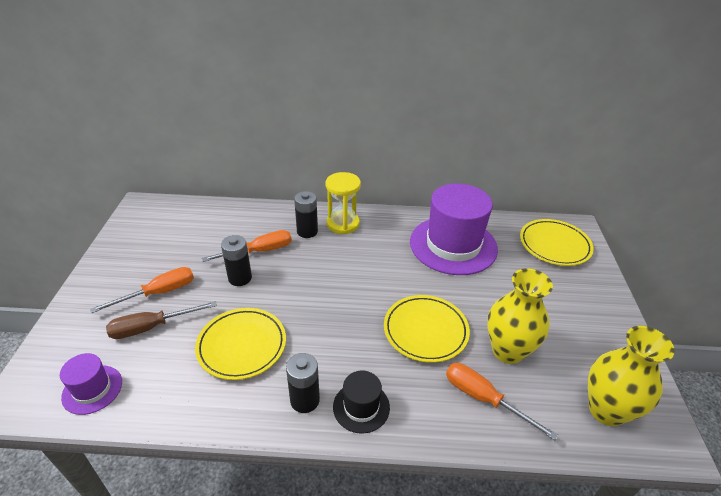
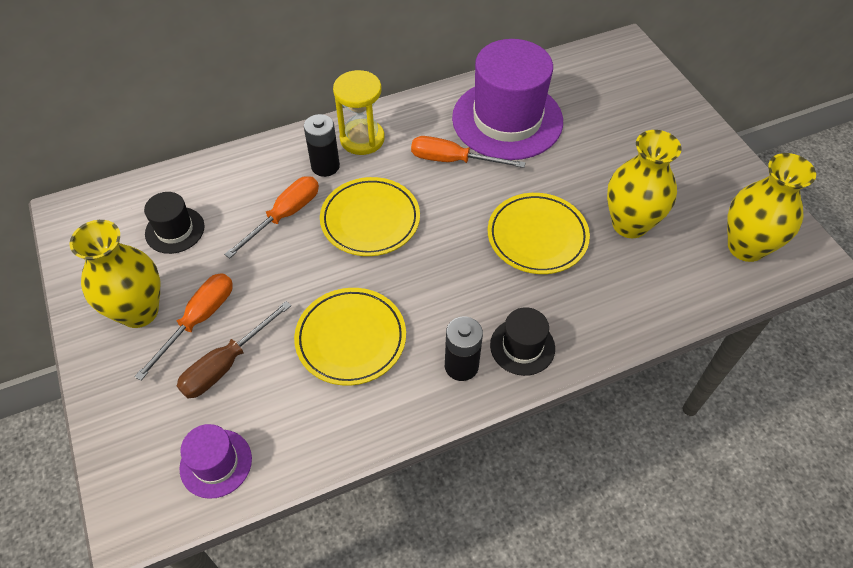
camera: 25 degrees left, 15 degrees up
black battery [221,235,252,286] -> none
orange screwdriver [446,363,558,440] -> orange screwdriver moved to [411,136,526,168]
yellow plate [520,219,594,266] -> yellow plate moved to [320,177,420,256]
none -> yellow vase [69,220,160,328]
none -> black hat [144,192,204,254]

